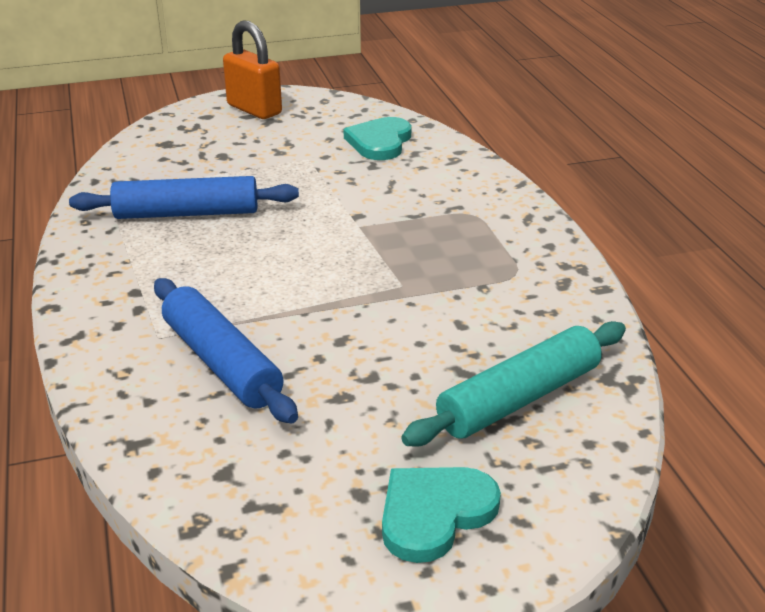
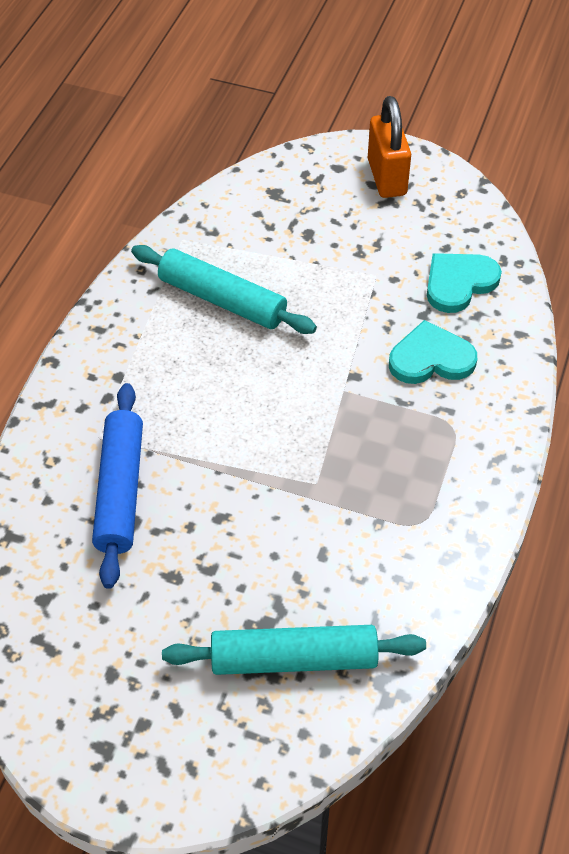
camera: 35 degrees right, 20 degrees up
blue rolling pin [69,176,299,219] -> turquoise rolling pin [131,245,317,334]
turquoise heart [382,467,501,563] -> turquoise heart moved to [389,320,477,384]

